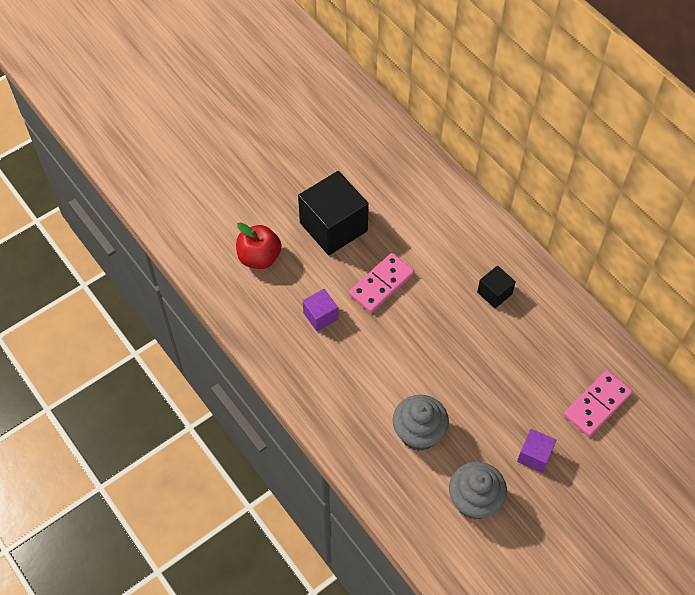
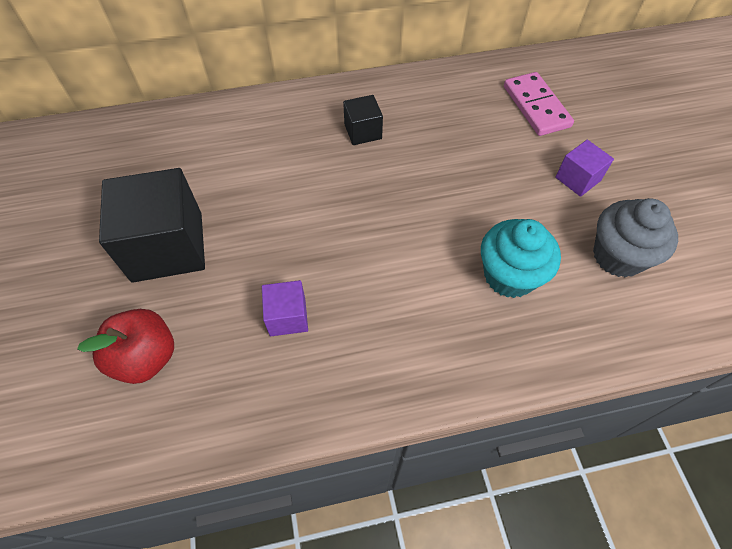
camera: 65 degrees left, 0 degrees up
pink domino [349,253,414,313] -> none
grey cupcake [393,394,449,451] -> turquoise cupcake [481,219,561,298]

